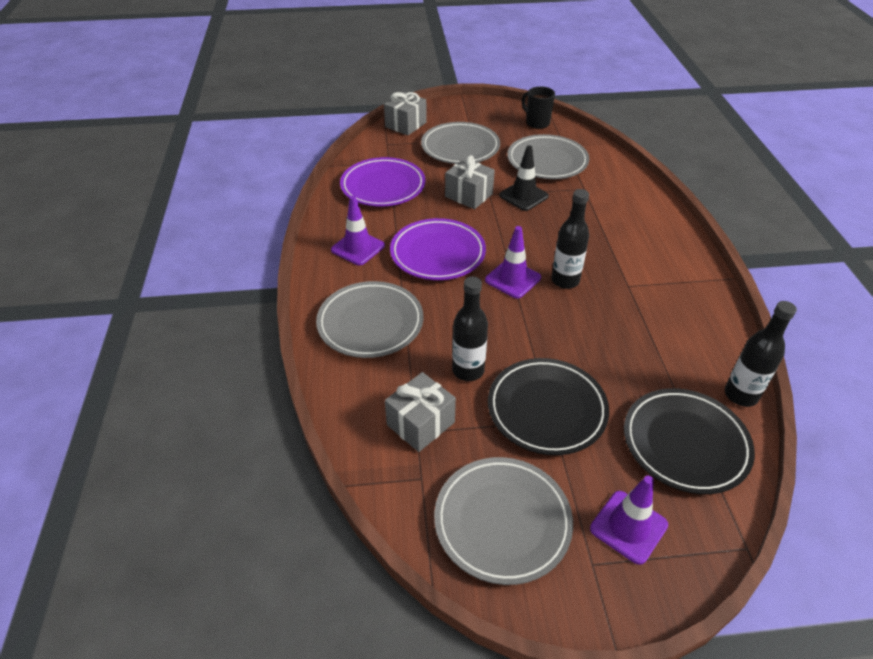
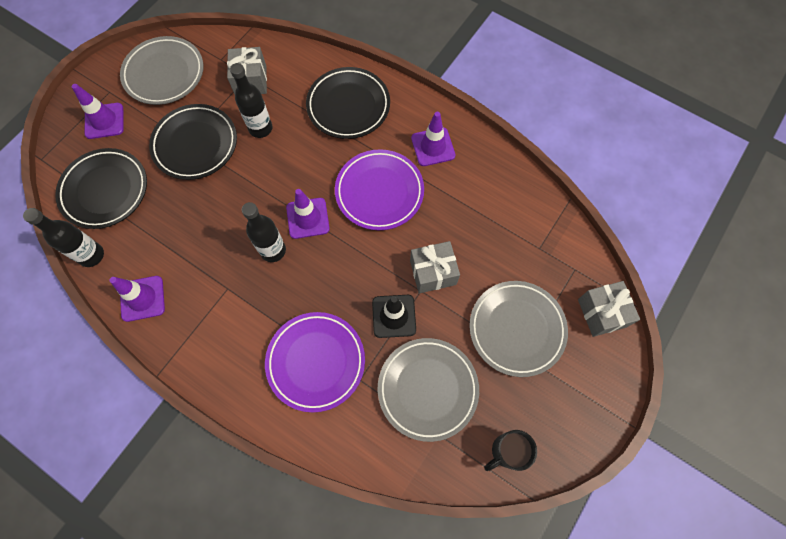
camera: 130 degrees right, 25 degrees up
grey plate [316,281,423,358] -> black plate [306,67,390,139]
purple plate [340,157,425,207] -> purple plate moved to [265,312,365,413]
black mug [522,86,555,129] -> black mug turned 150 degrees clockwise [484,430,537,471]
none -> purple traffic cone [110,276,165,322]

